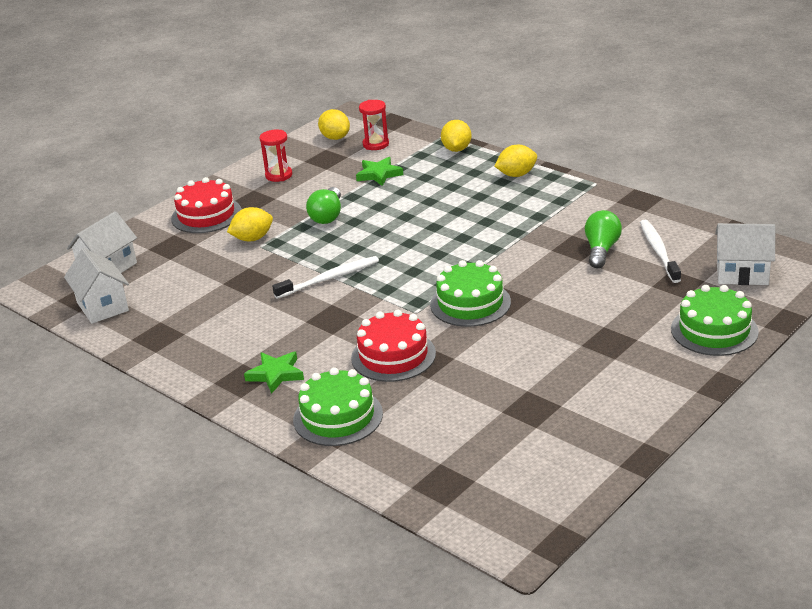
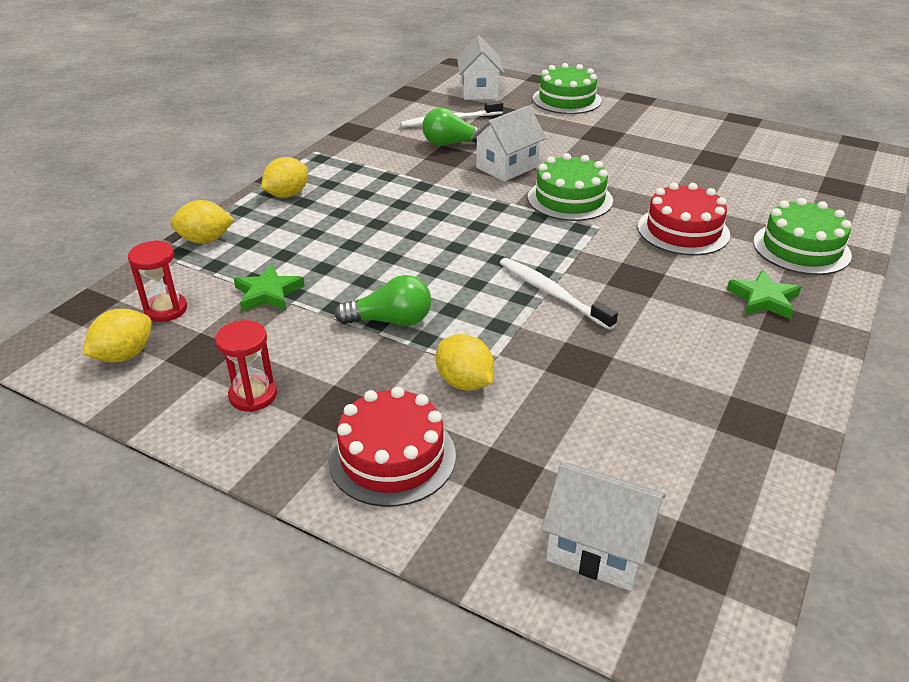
camera: 105 degrees left, 5 degrees up
white house [64,248,129,324] -> white house moved to [471,105,546,182]
yellow lemon [495,145,537,177] -> yellow lemon turned 75 degrees clockwise [261,157,308,198]

